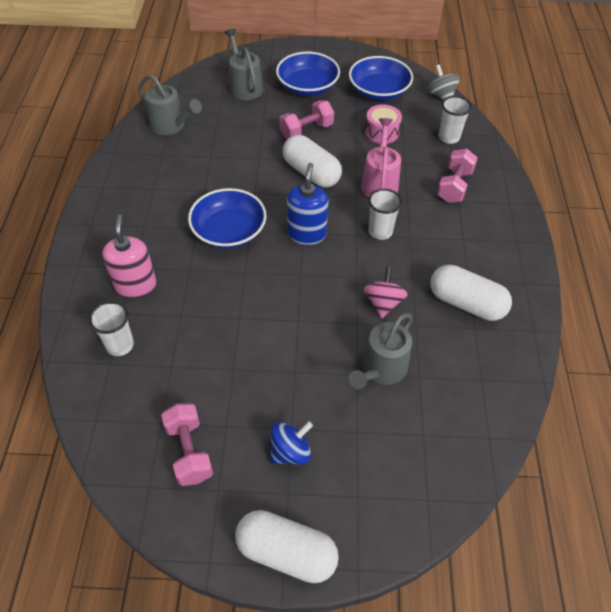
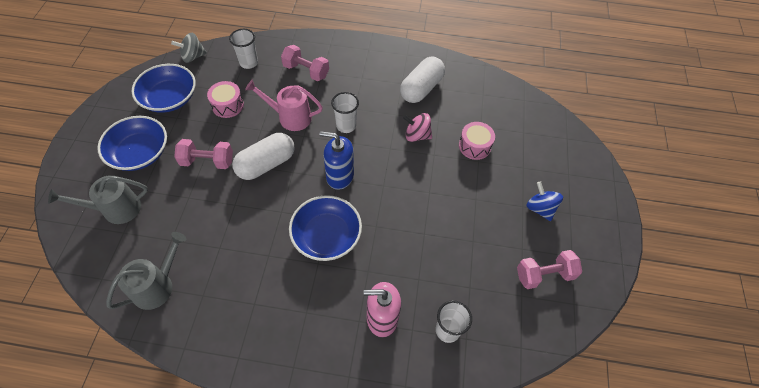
camera: 85 degrees left, 5 degrees up
white capsule [235,510,339,583] -> none
pink dumbbell [279,100,334,139] -> pink dumbbell turned 60 degrees counterclockwise [174,139,233,169]
grey watering can [349,313,412,389] -> pink drum [459,122,495,160]

